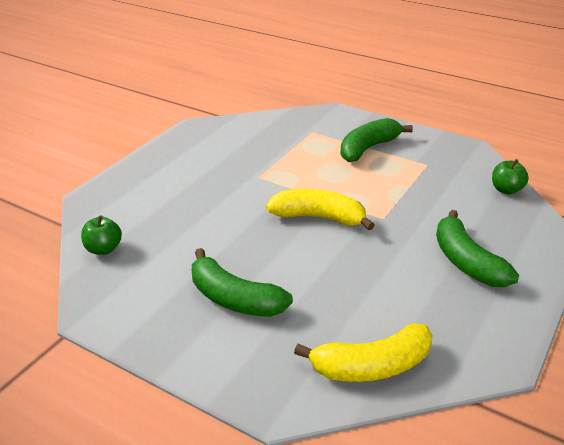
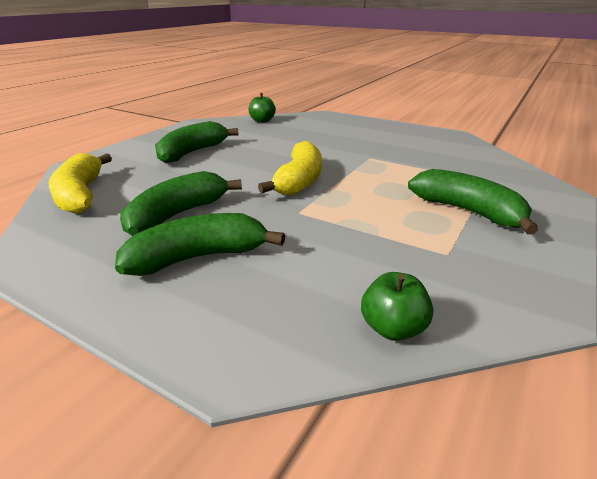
camera: 90 degrees right, 5 degrees down
none -> green banana [120,171,242,236]

